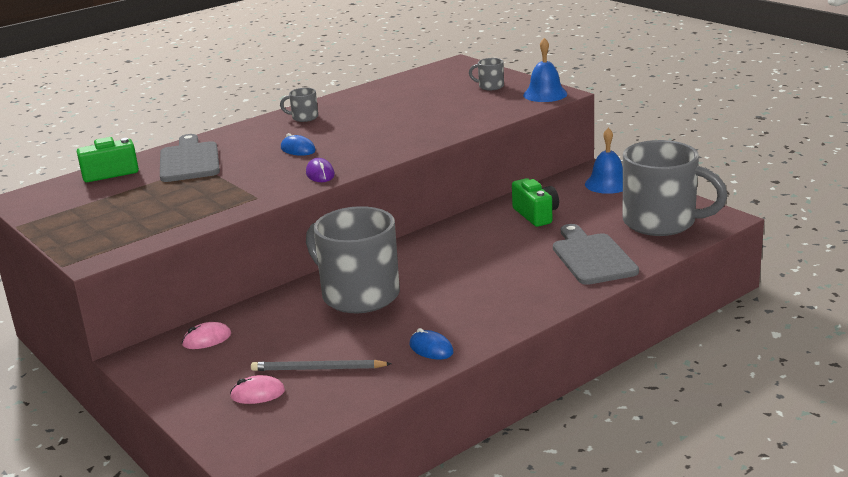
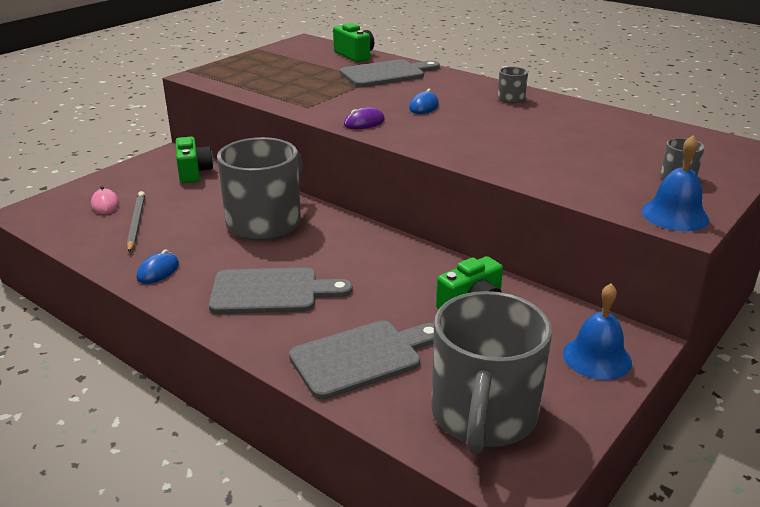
camera: 75 degrees right, 5 degrees up
pink mouse [182,322,231,349] -> green camera [176,137,213,184]
none -> grey cutting board [209,267,352,314]

